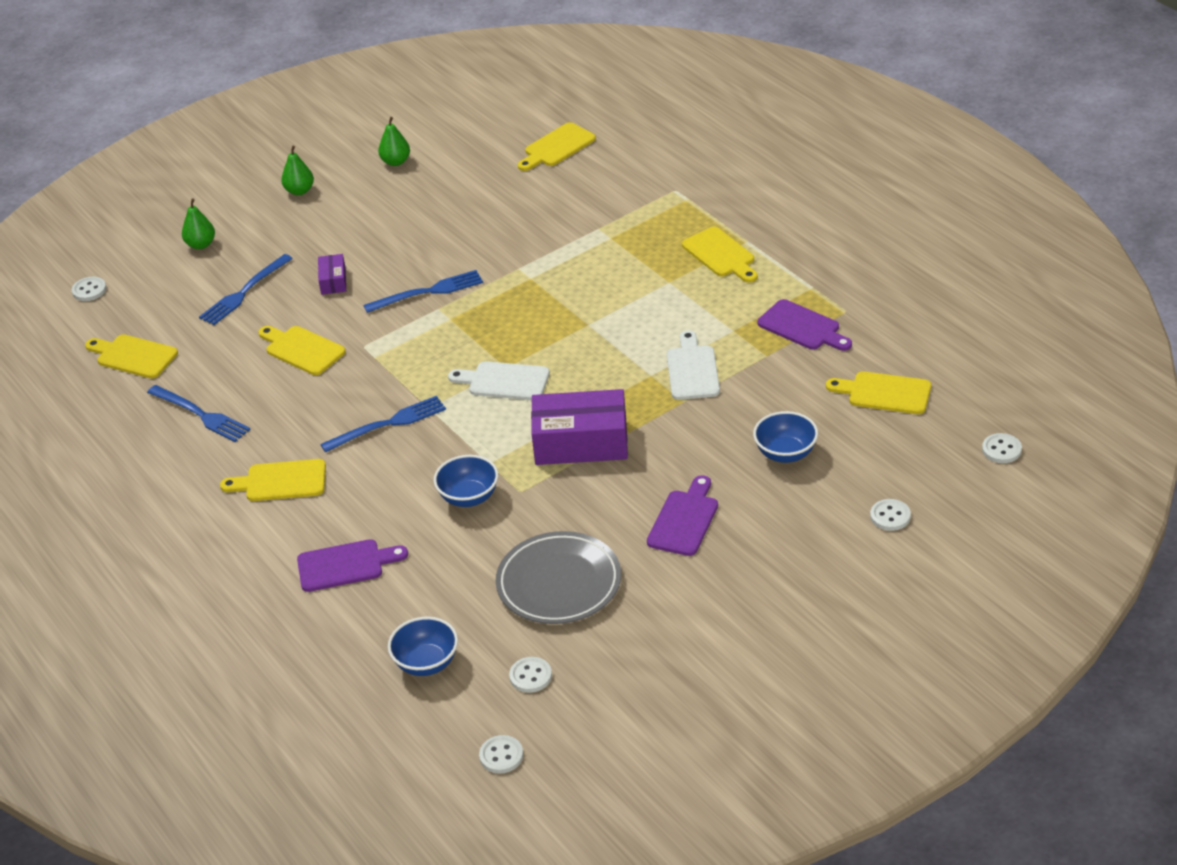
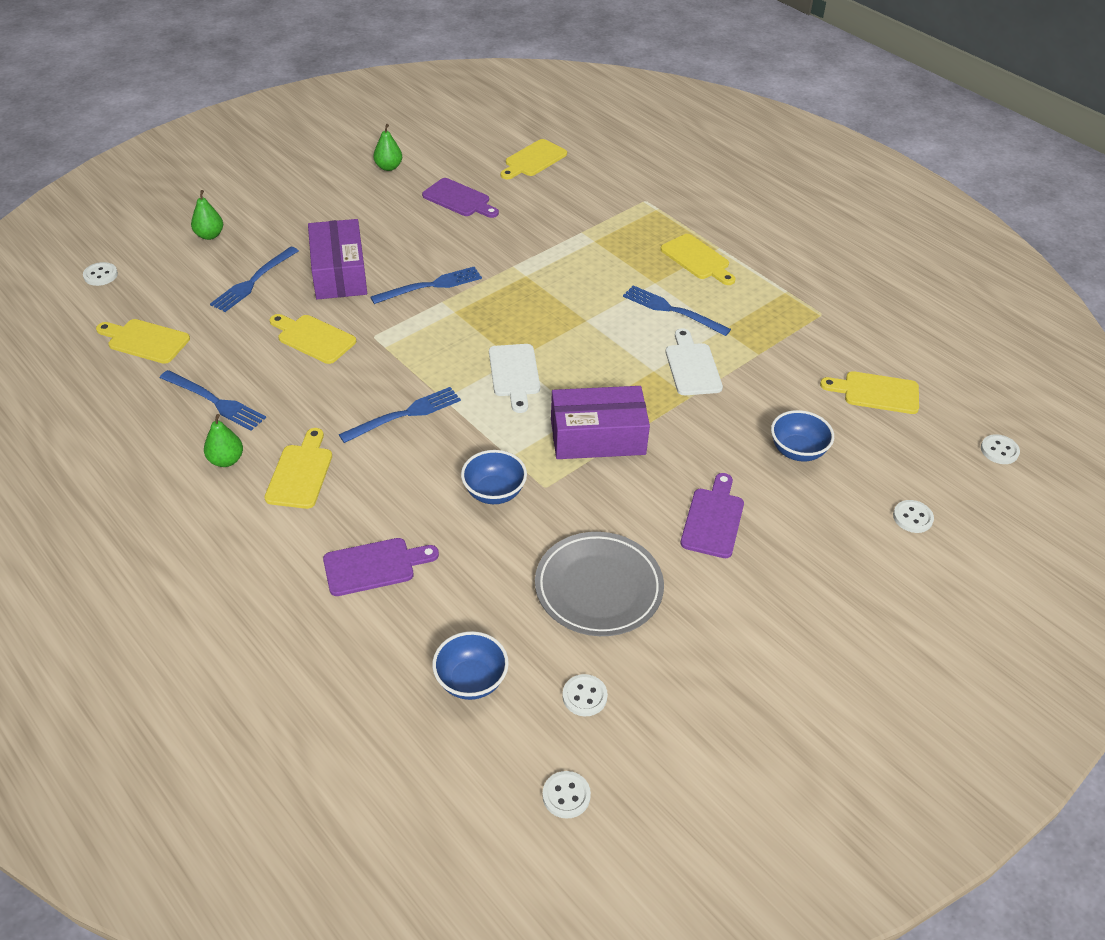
camera: 10 degrees left, 5 degrees up
yellow cutting board [220,459,326,501] -> yellow cutting board turned 105 degrees clockwise [264,428,332,509]
green pear [281,146,314,195] -> green pear moved to [204,414,243,467]
purple box [318,254,346,295] -> purple box [308,219,367,300], size x2.11
white cutting board [448,361,550,400] -> white cutting board turned 105 degrees counterclockwise [489,344,540,413]
purple cutting board [758,299,852,351] -> purple cutting board moved to [422,178,499,218]
none -> blue fork [623,285,731,336]

